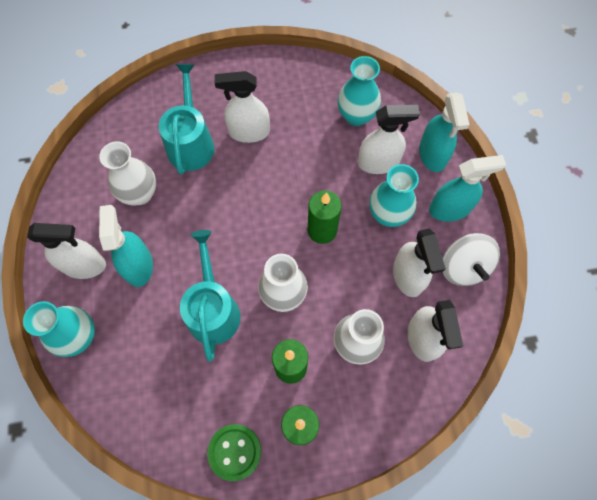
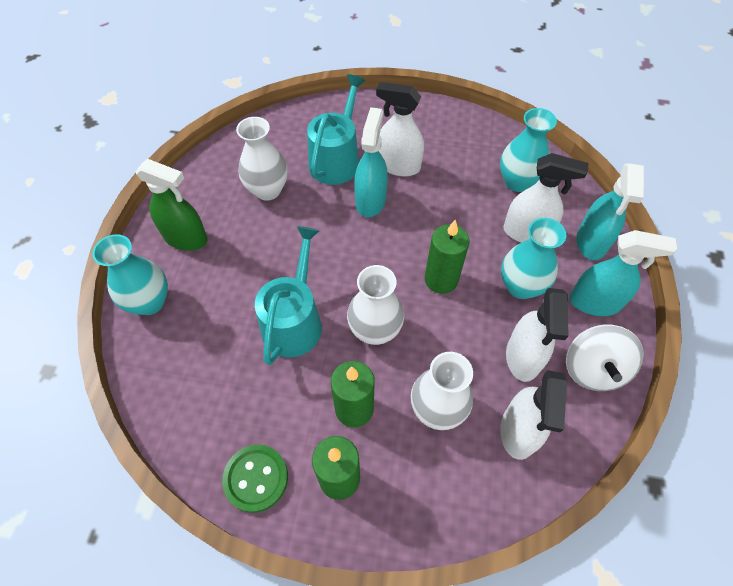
camera: 20 degrees right, 10 degrees down
white spray bottle [27,223,106,279] -> green spray bottle [135,159,207,251]
turquoise spray bottle [99,205,153,287] -> turquoise spray bottle moved to [354,107,388,217]

